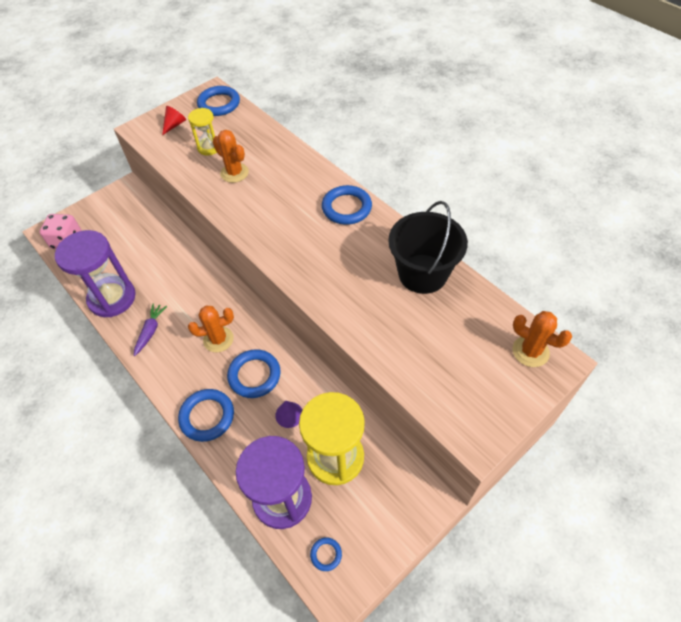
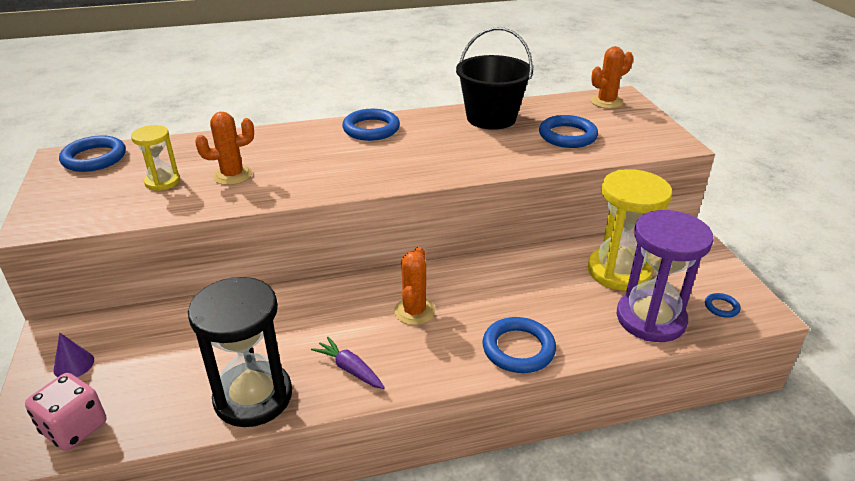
camera: 65 degrees left, 20 degrees down
purple hourglass [55,230,136,317] -> black hourglass [188,277,292,427]
red cone [162,106,186,135] -> none
blue ring [227,349,281,398] -> blue ring moved to [539,115,598,148]
purple cone [275,401,302,428] -> purple cone moved to [53,332,94,377]

